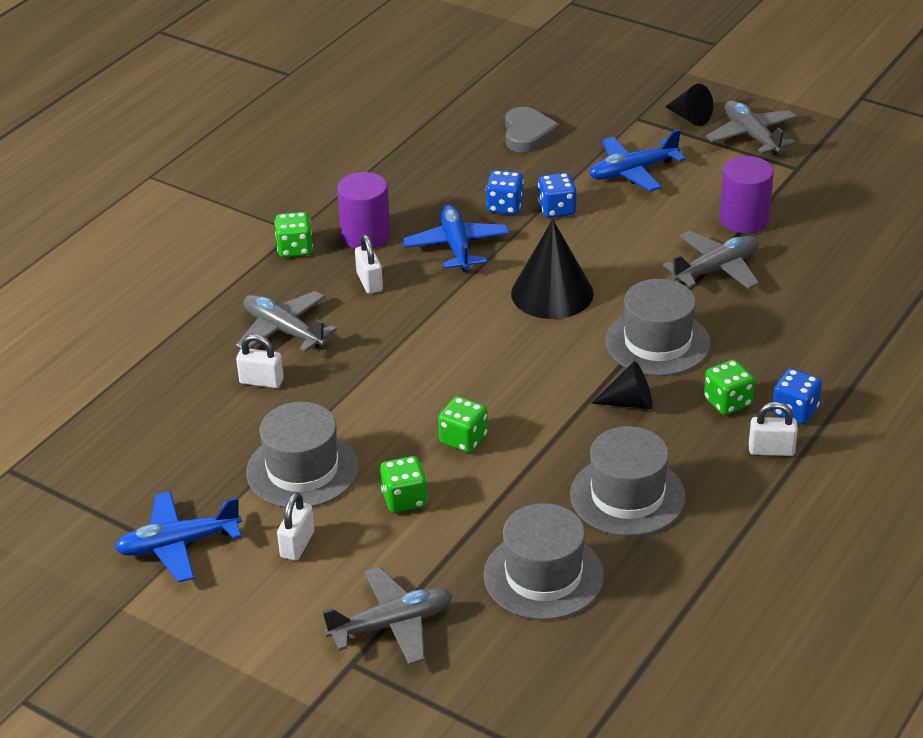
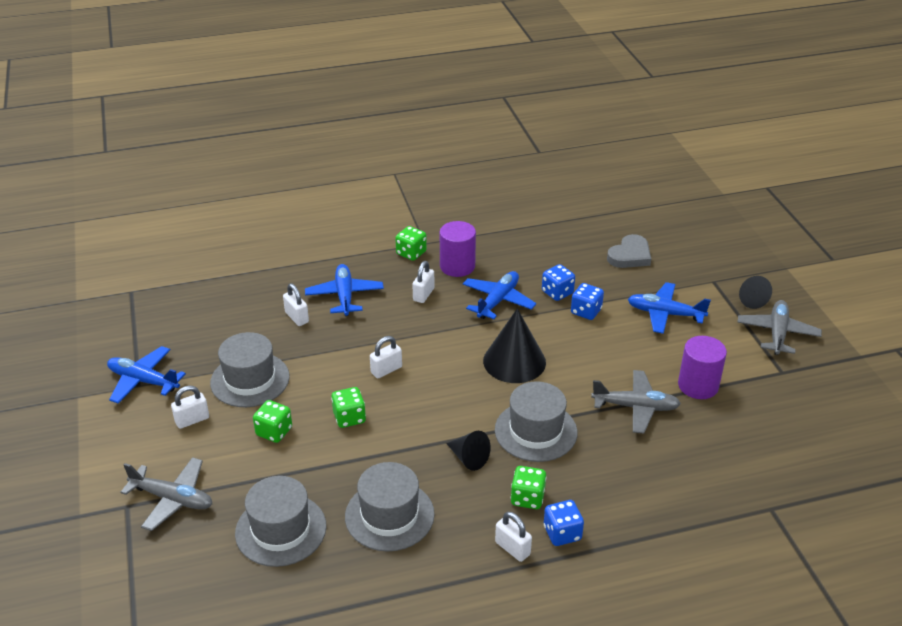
camera: 40 degrees right, 0 degrees up
grey plane [236,291,337,352] -> blue plane [305,264,384,316]
none -> white padlock [370,336,402,378]

